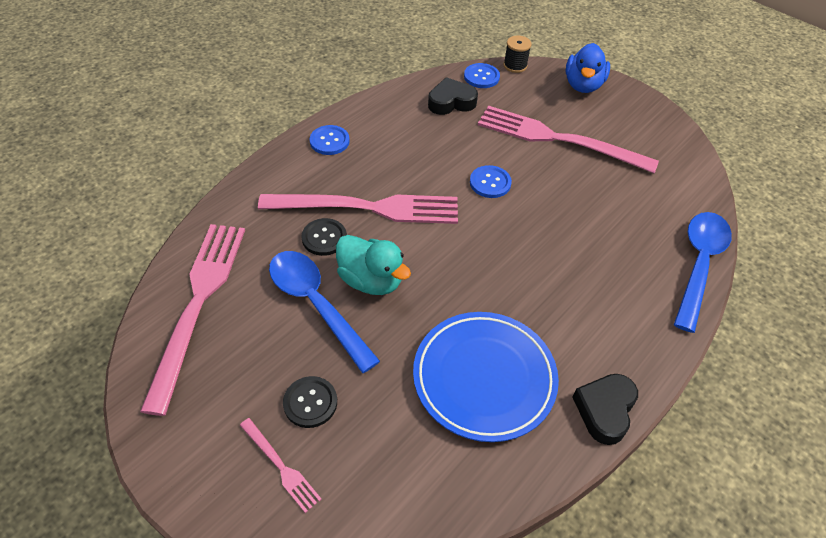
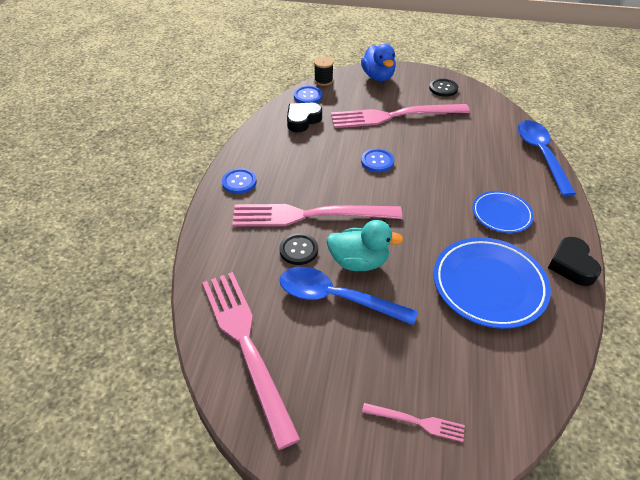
camera: 30 degrees left, 5 degrees down
pink fork [258,194,458,224] -> pink fork turned 150 degrees counterclockwise [232,204,402,226]
black button [283,376,337,428] -> black button moved to [429,78,458,97]
none -> blue plate [472,191,534,233]

